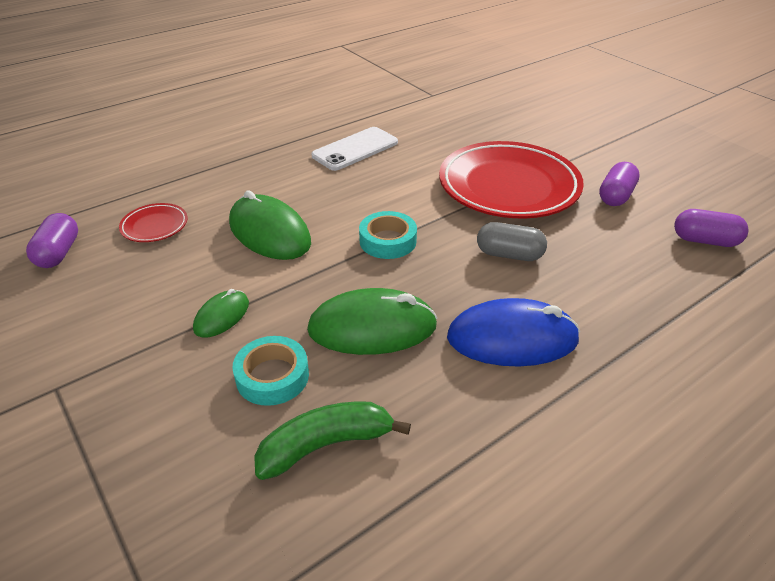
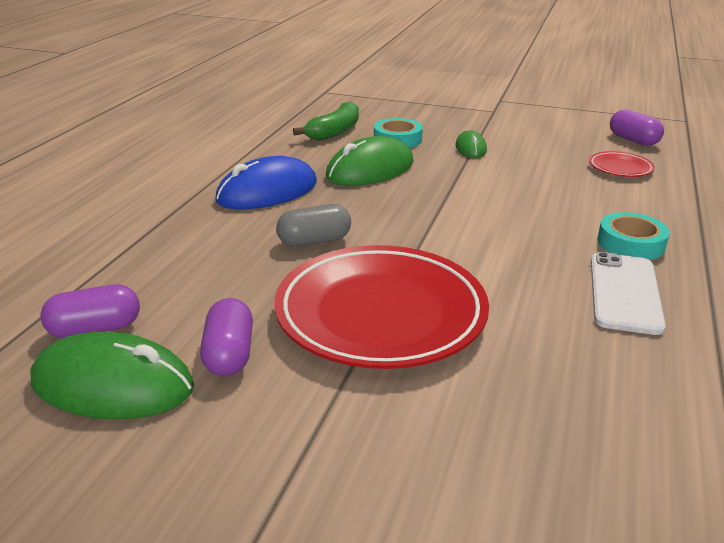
camera: 145 degrees right, 10 degrees down
green mouse [229,190,311,260] -> green mouse moved to [30,332,194,419]
turquoise tape [359,211,417,259] -> turquoise tape moved to [597,212,670,260]

